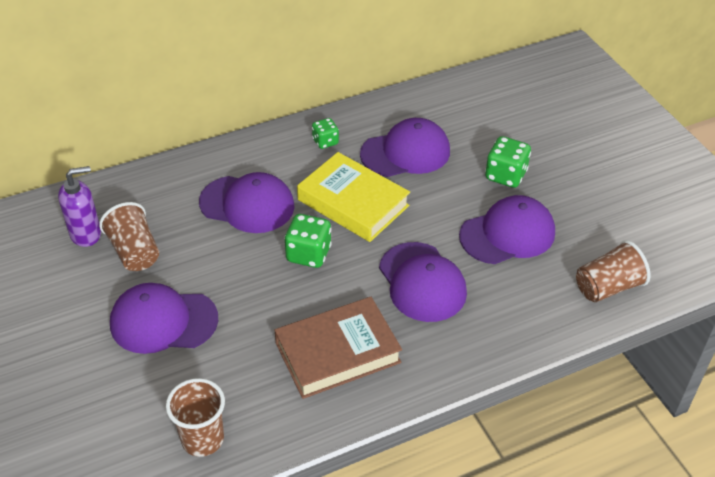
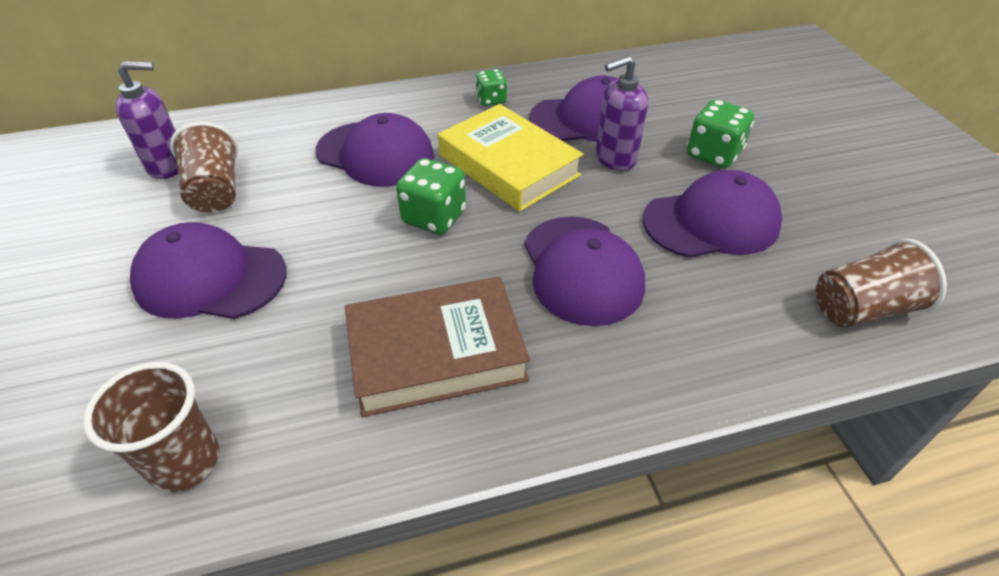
camera: 10 degrees right, 0 degrees up
none -> purple soap dispenser [596,56,648,171]

